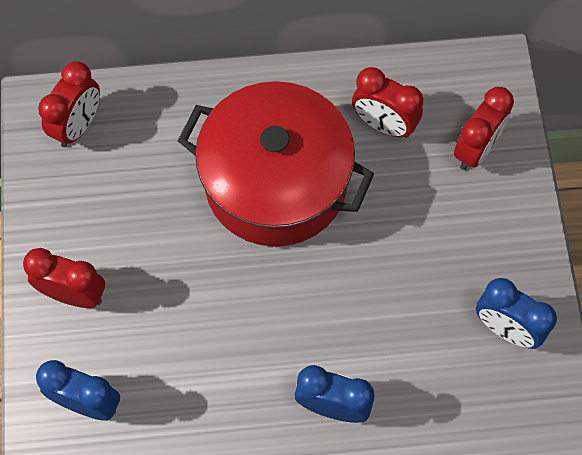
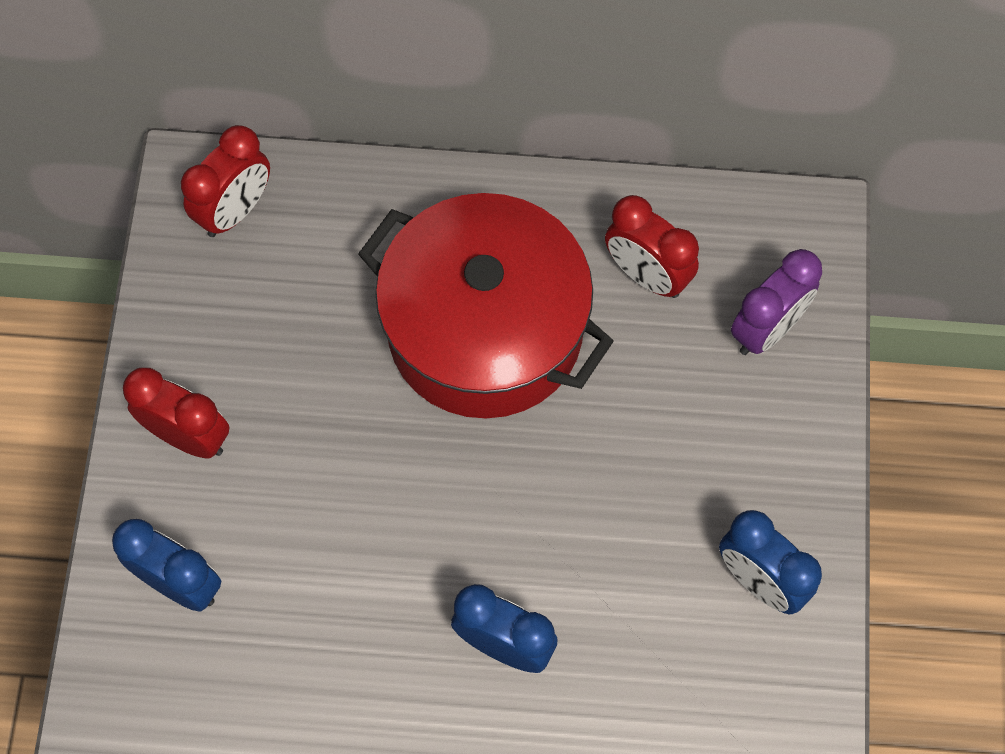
camera: 10 degrees right, 0 degrees up
red clock [454,87,514,170] -> purple clock [731,249,822,355]

